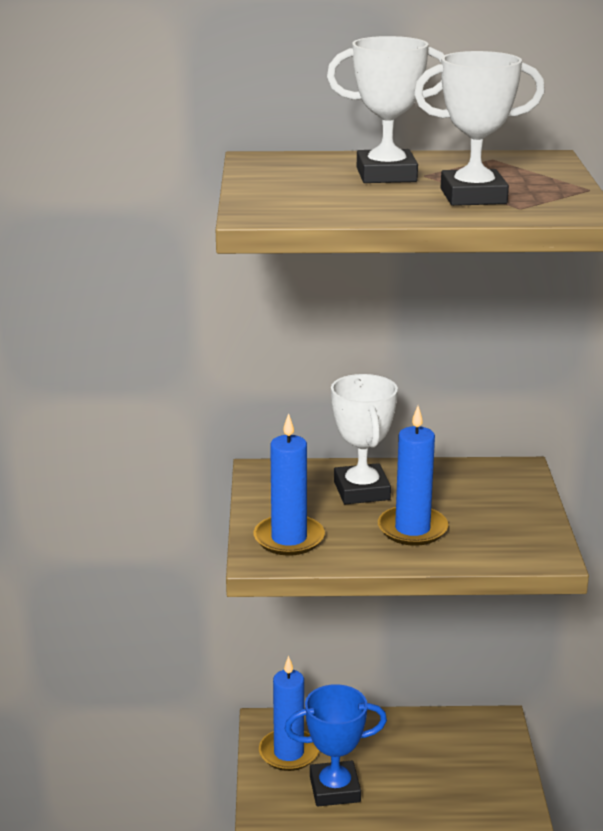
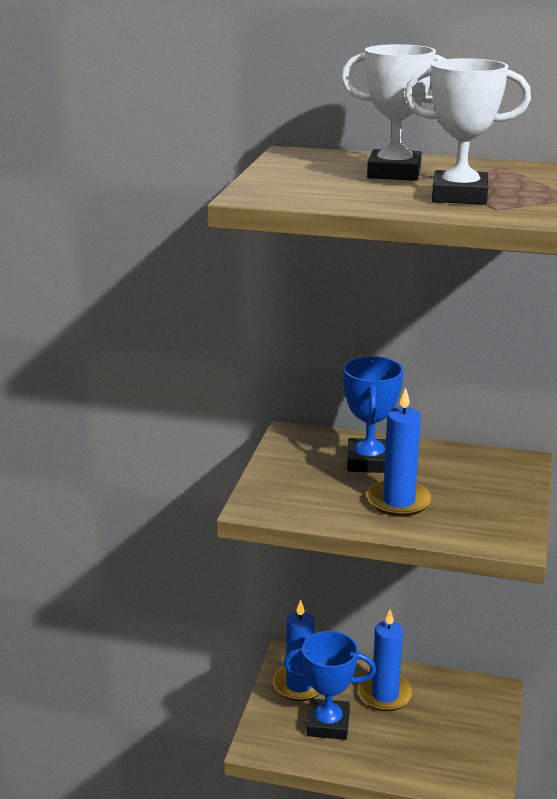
camera: 15 degrees right, 0 degrees up
blue candle [254,413,325,556] -> blue candle moved to [358,609,413,711]
white trophy [331,374,398,504] -> blue trophy [343,356,404,473]

